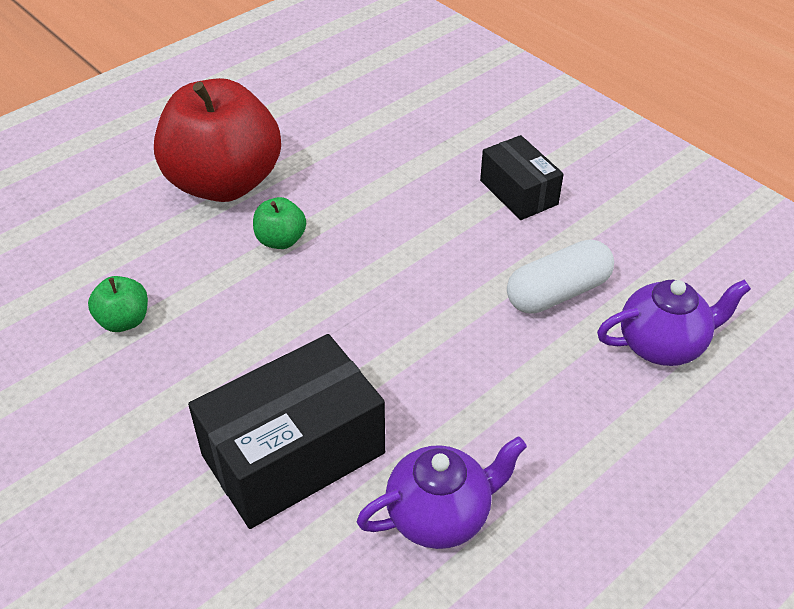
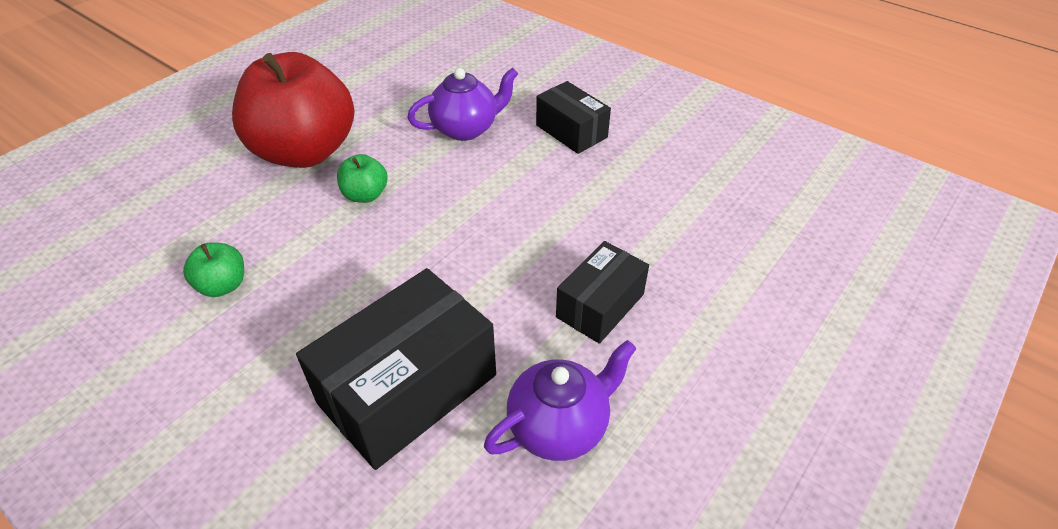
camera: 10 degrees left, 0 degrees up
white capsule [507,239,614,314] -> none
purple teapot [597,280,751,366] -> purple teapot moved to [407,68,518,141]
none -> black box [556,241,649,344]

